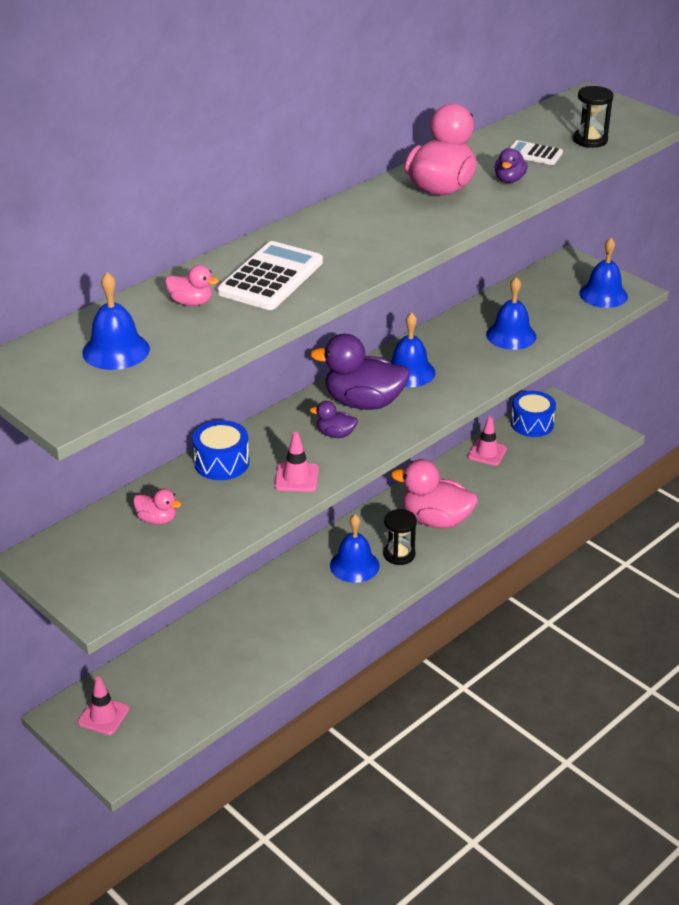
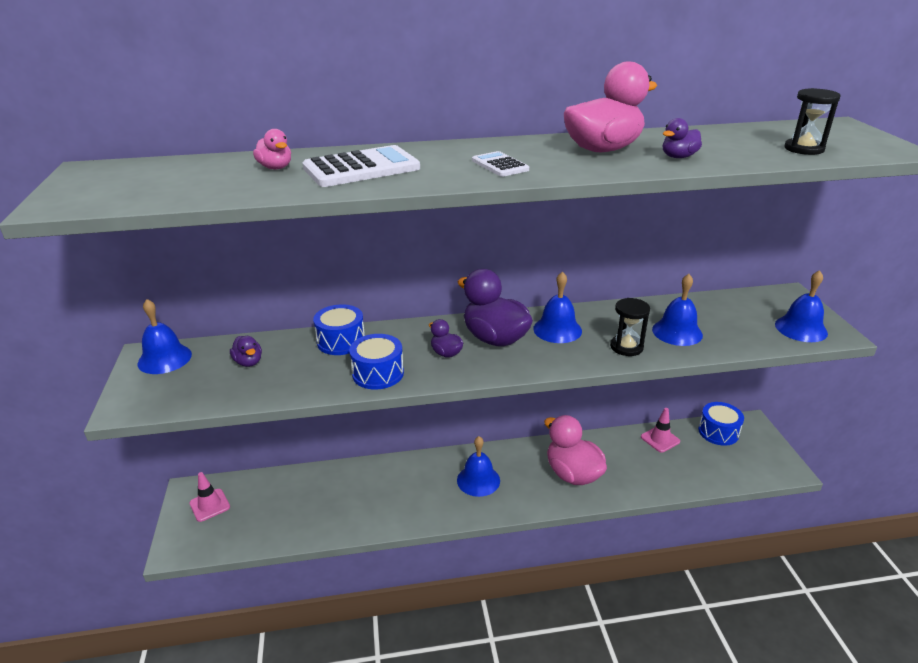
camera: 35 degrees right, 5 degrees down
blue bell [82,272,150,370] -> blue bell moved to [137,299,192,374]
pink duck [133,489,181,525] -> purple duck [230,336,262,367]
pink traffic cone [274,432,319,492] -> blue drum [349,334,404,390]
black hourglass [383,509,417,565] -> black hourglass moved to [610,298,650,356]
white calculator [510,140,563,165] -> white calculator moved to [472,151,529,177]

